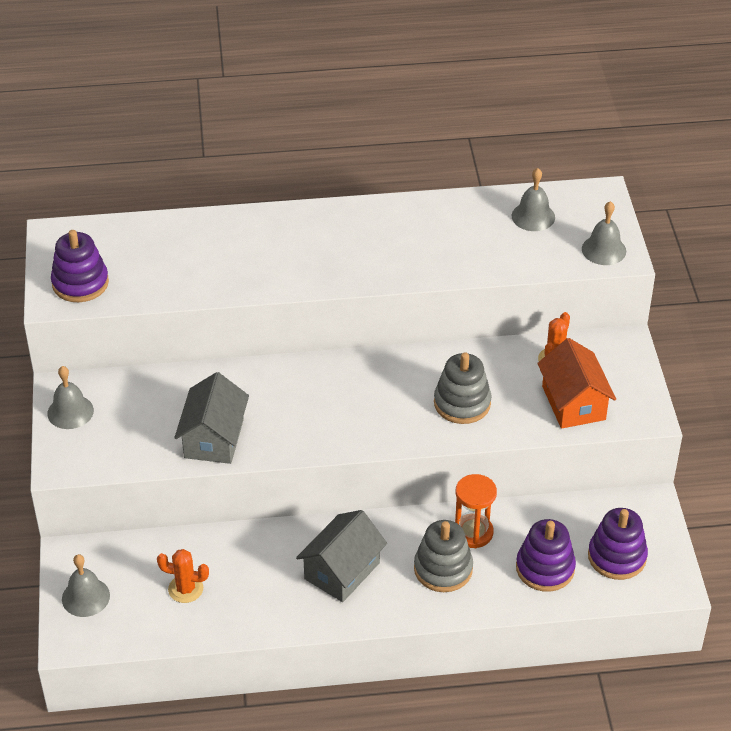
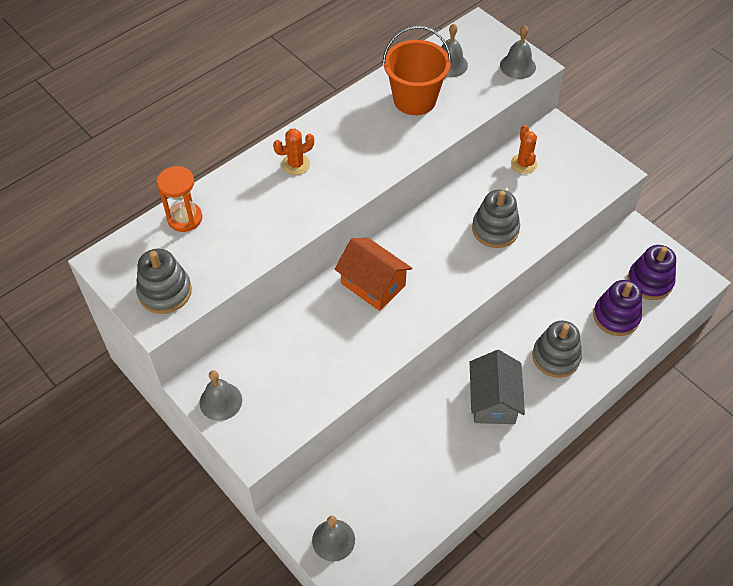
camera: 35 degrees left, 10 degrees up
purple stacking toy [51,230,109,302] -> grey stacking toy [136,249,192,314]
orange cactus [157,549,209,603] -> orange cactus moved to [273,129,314,175]
grey house [174,372,249,464] -> none
orange hourglass [455,474,497,548] -> orange hourglass moved to [157,166,202,232]
orange house [537,338,616,429] -> orange house moved to [334,238,412,311]
none -> orange bucket [382,26,452,115]

